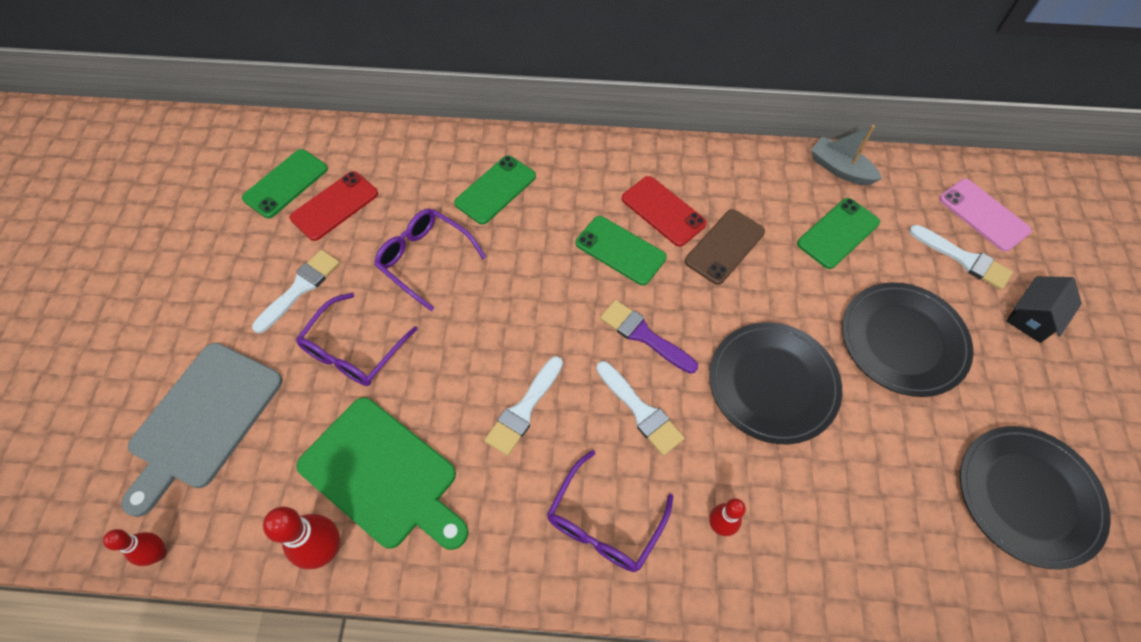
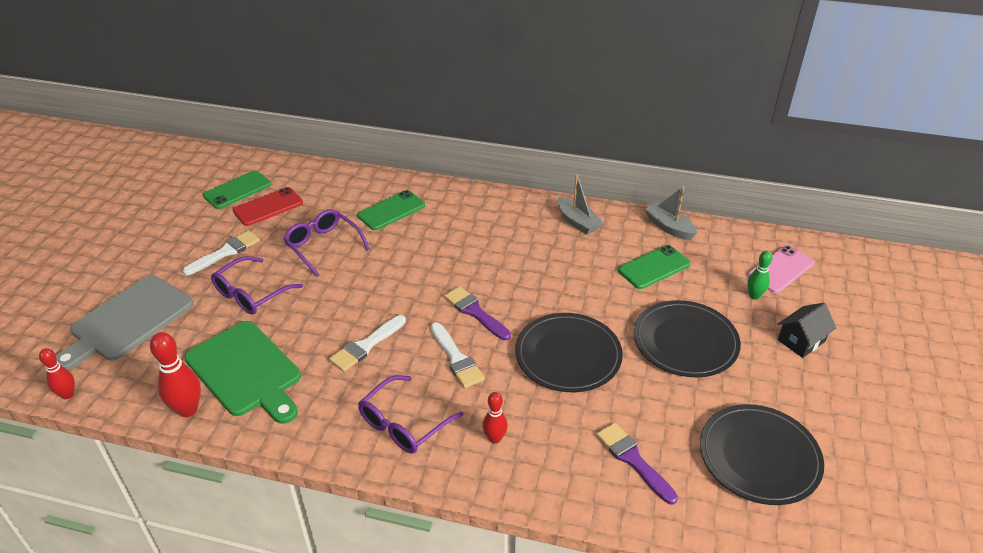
camera: 10 degrees right, 20 degrees down
green phone [576,216,667,285] -> none
red phone [622,176,707,247] -> none
brown phone [685,209,765,285] -> none
white brush [909,225,1013,290] -> green bowling pin [747,251,773,300]
pink phone [939,179,1032,252] -> pink phone turned 75 degrees clockwise [748,246,815,293]
none -> grey boat [558,174,603,234]
none -> purple brush [596,423,678,505]

